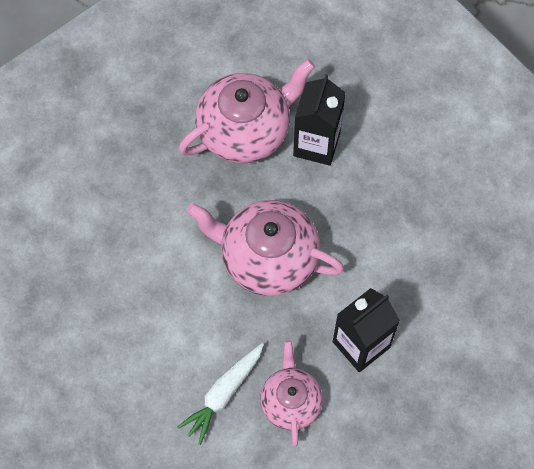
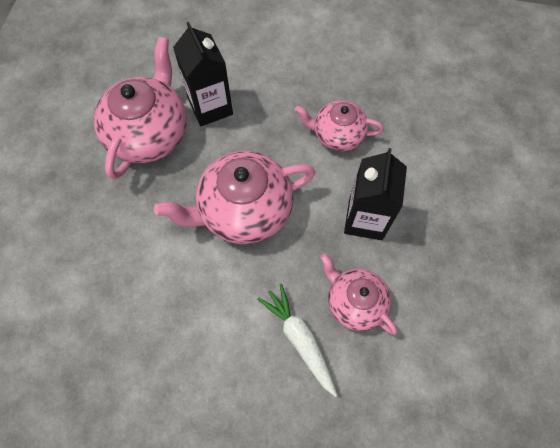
camera: 40 degrees left, 0 degrees up
white carrot [177,343,264,445] -> white carrot turned 150 degrees clockwise [258,283,337,397]
none -> pink teapot [295,100,384,151]

